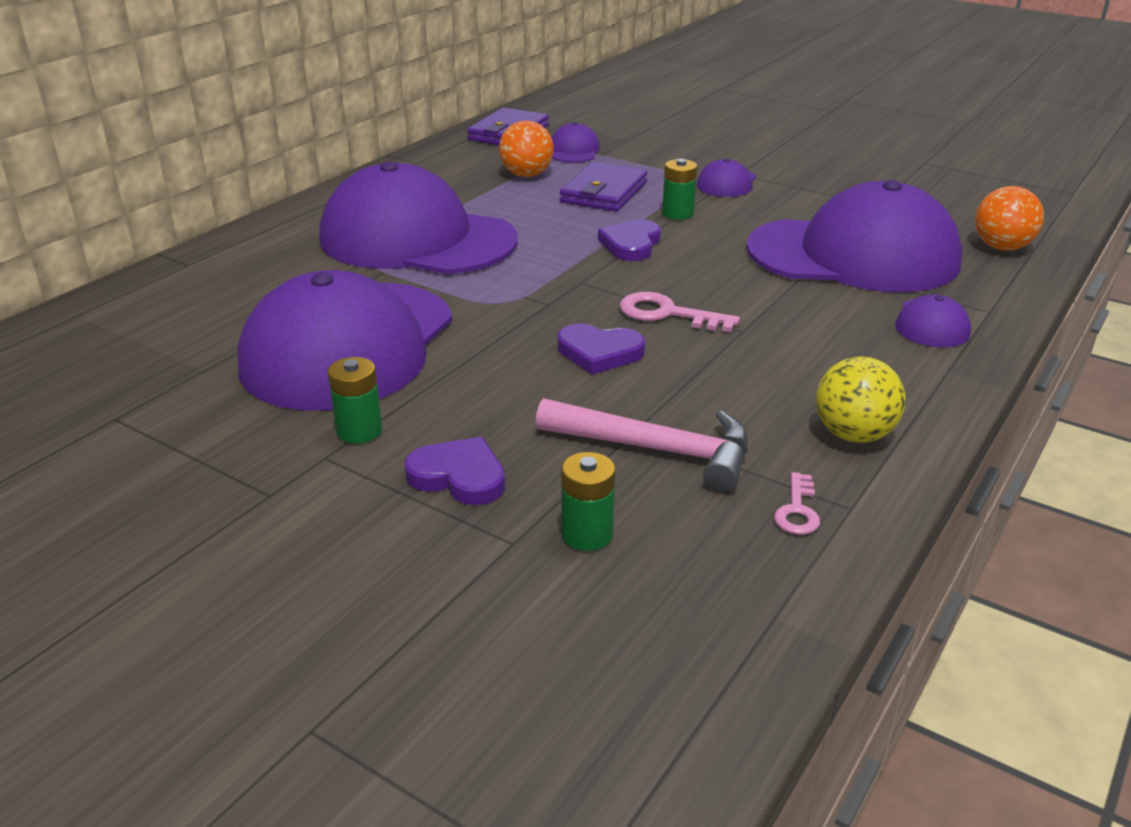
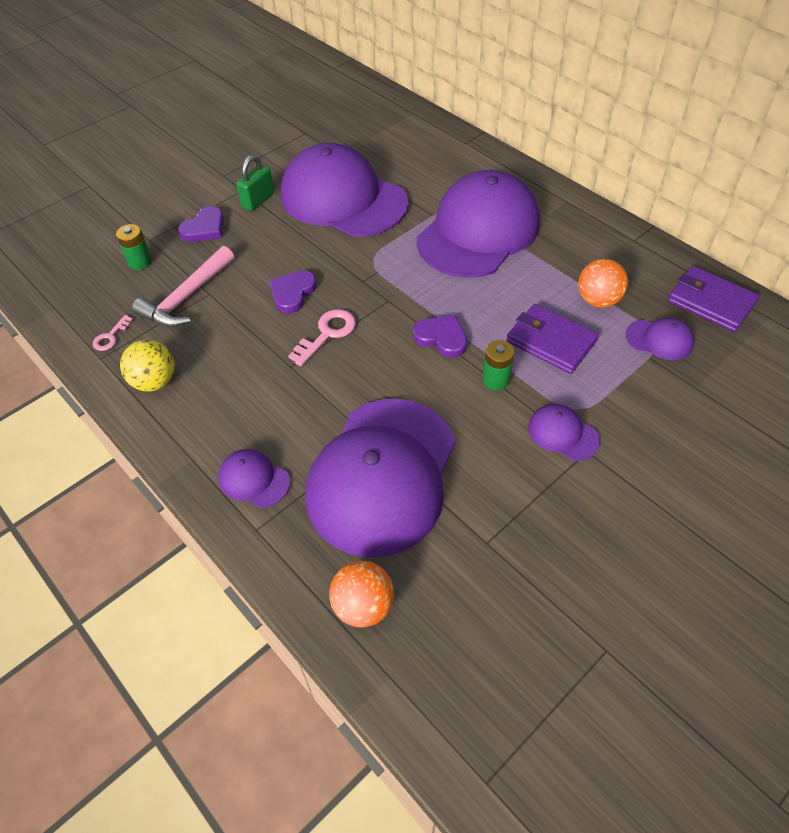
camera: 105 degrees right, 20 degrees up
green battery [328,357,382,444] -> green padlock [236,155,274,211]
pink key [774,472,820,535] -> pink key turned 90 degrees counterclockwise [93,315,133,351]

